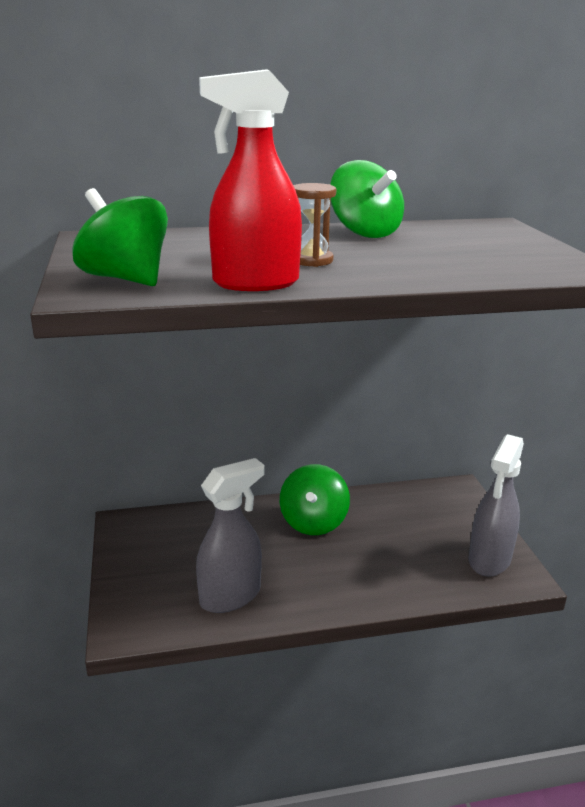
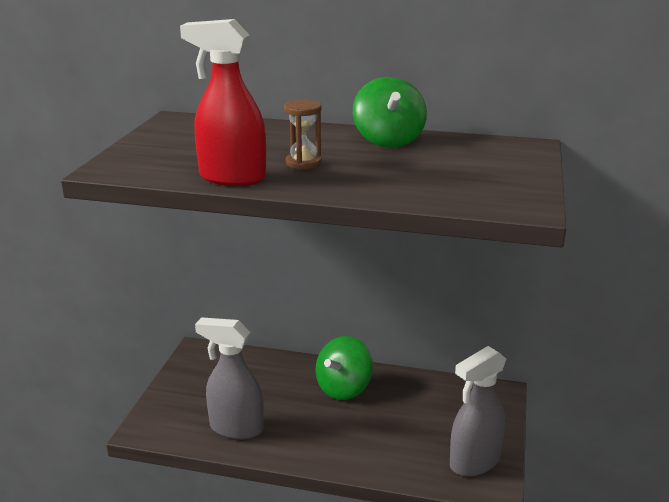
camera: 25 degrees right, 0 degrees up
green spinning top [72,188,168,286] -> none
grey spray bottle [196,458,264,613] -> grey spray bottle turned 150 degrees counterclockwise [195,317,264,440]

